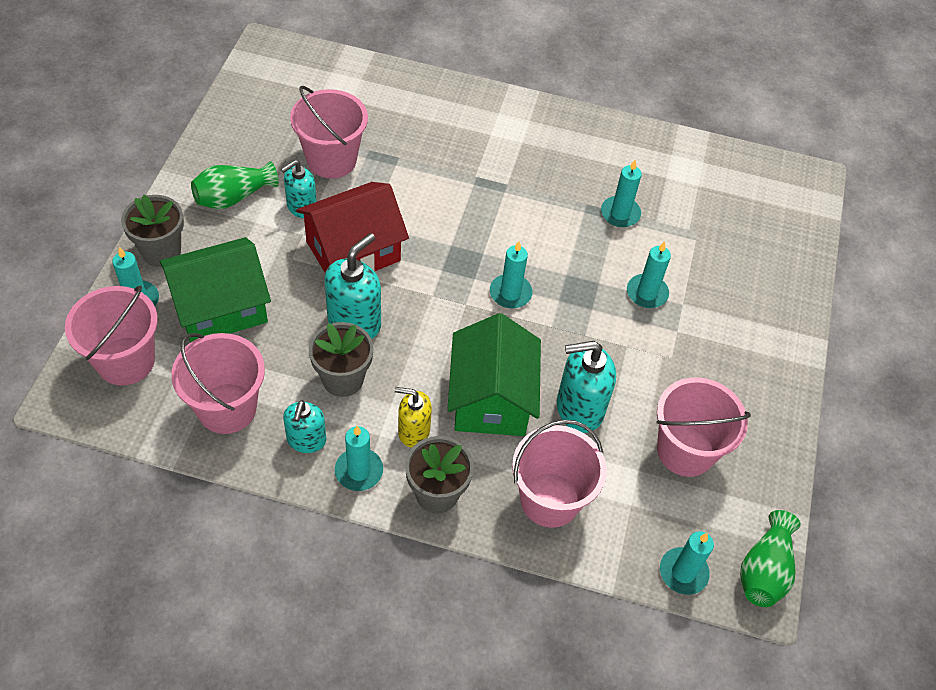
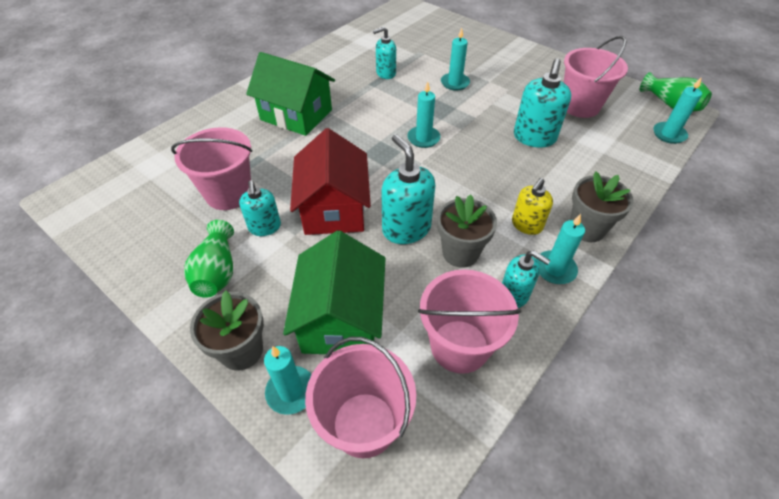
camera: 60 degrees left, 5 degrees down
green house [447,313,541,436] -> green house moved to [246,52,335,136]
pink bucket [512,420,607,528] -> none
turquoise candle [601,160,642,227] -> turquoise soap dispenser [373,27,396,79]

